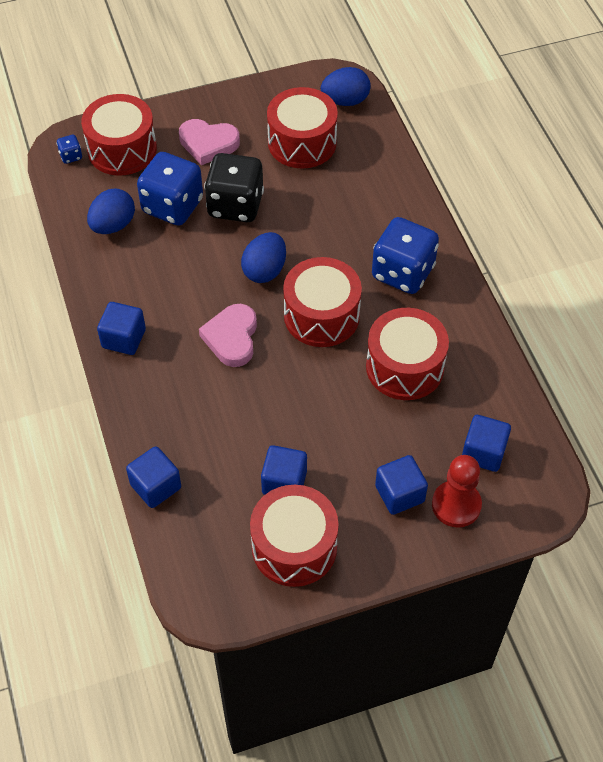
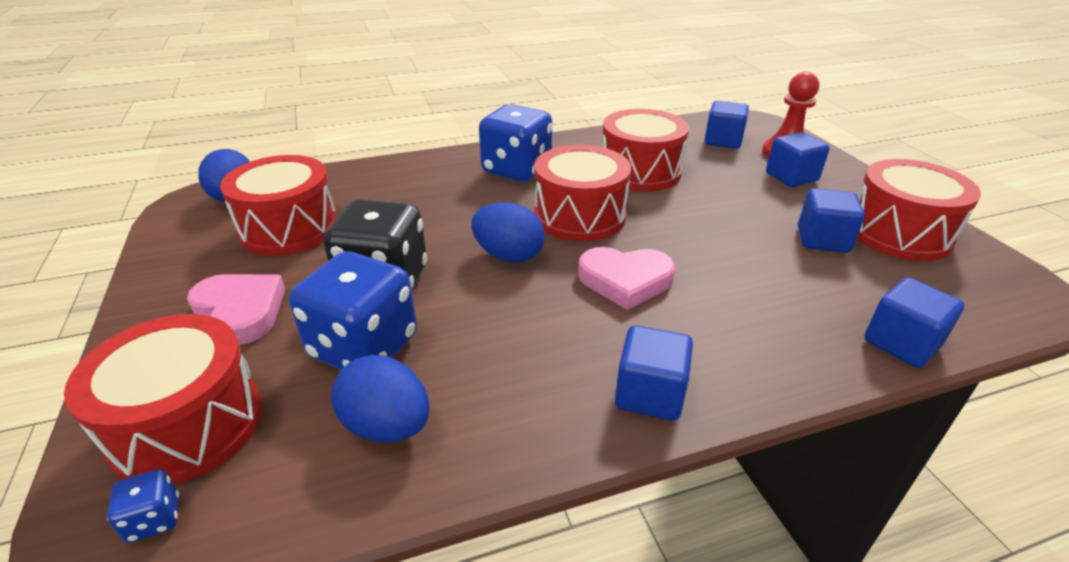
camera: 90 degrees left, 20 degrees down
pink heart [179,119,240,165] -> pink heart turned 60 degrees counterclockwise [187,274,285,345]

